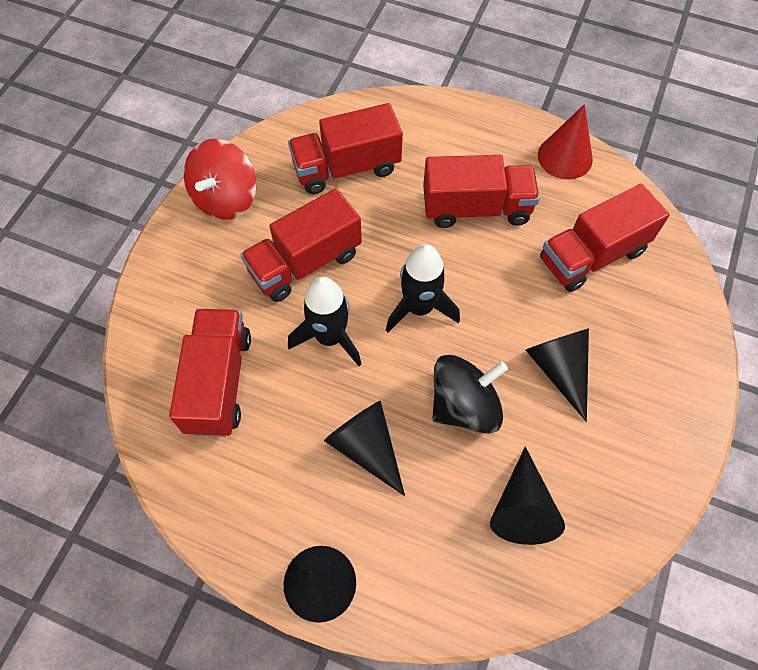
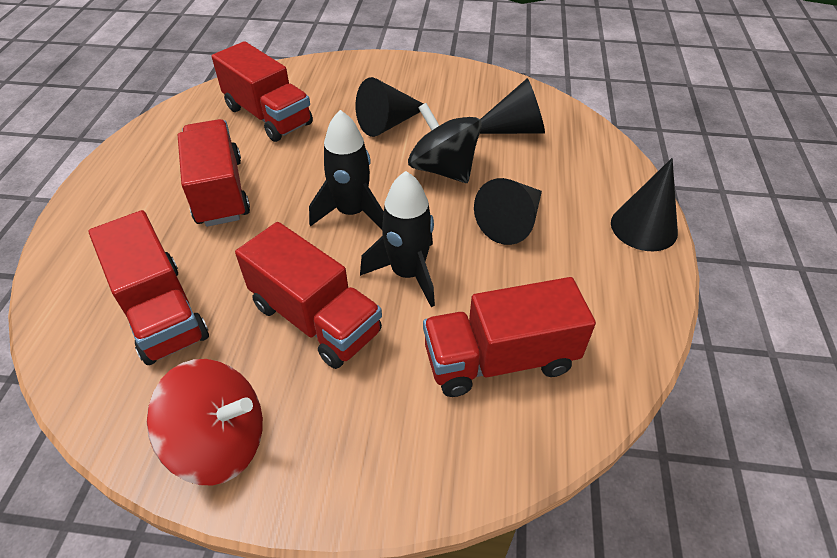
camera: 105 degrees left, 15 degrees down
red cone [538,104,593,179] -> none

